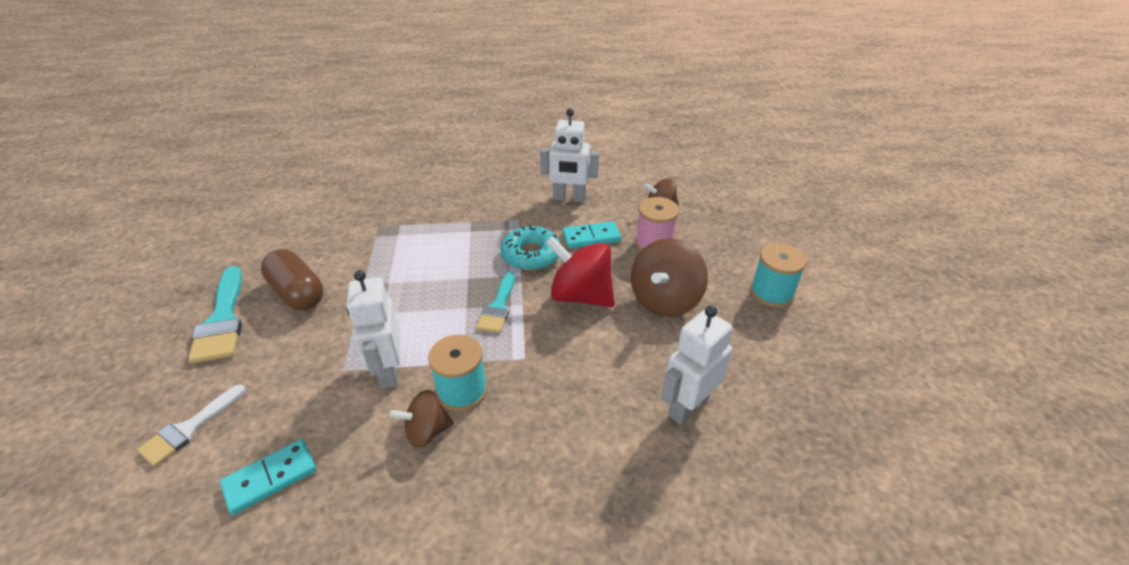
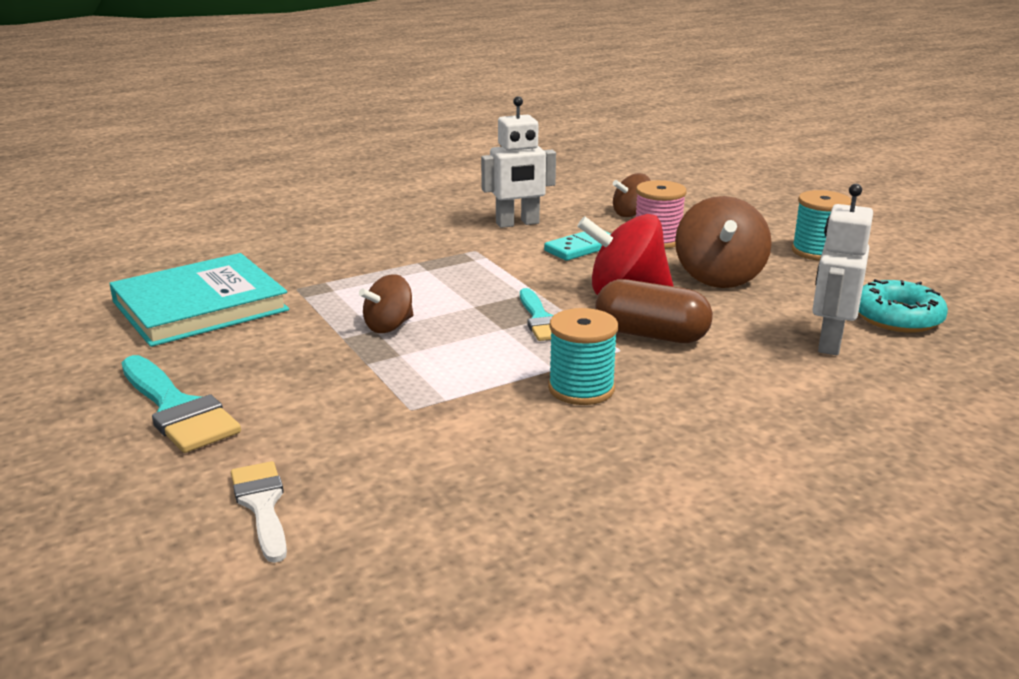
camera: 25 degrees left, 15 degrees down
white brush [137,385,246,467] -> white brush turned 150 degrees clockwise [231,461,287,563]
turquoise domino [220,439,316,515] -> none
brown capsule [261,249,323,310] -> brown capsule moved to [595,279,713,343]
white robot [347,270,400,389] -> none
brown spinning top [389,390,454,448] -> brown spinning top moved to [359,274,414,333]
turquoise donut [501,225,561,270] -> turquoise donut moved to [858,279,948,332]
none -> turquoise book [109,253,289,347]

